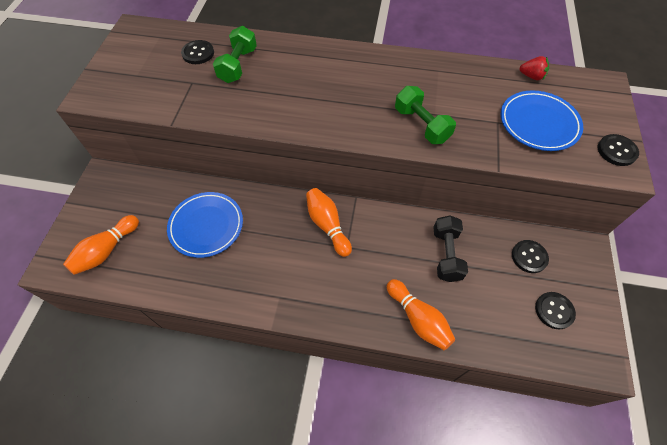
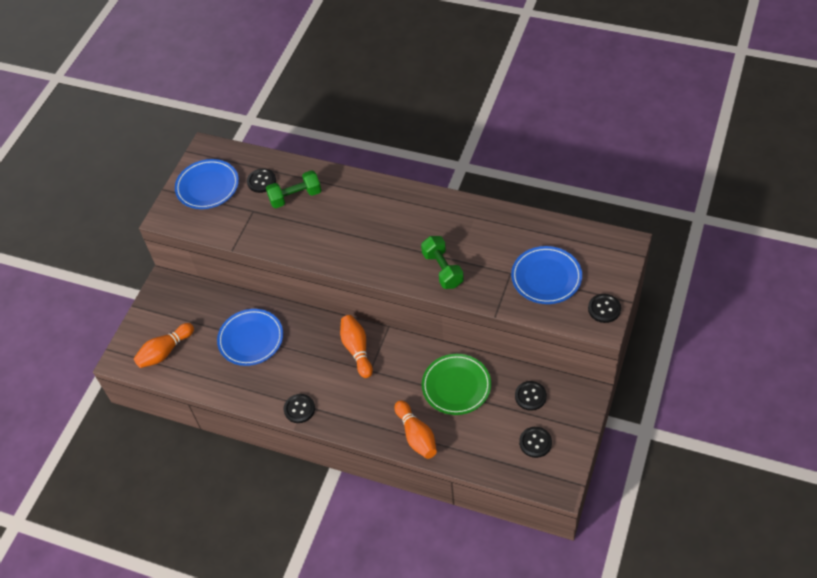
camera: 15 degrees right, 5 degrees down
green dumbbell [213,26,257,83] -> green dumbbell turned 45 degrees clockwise [266,170,322,208]
black dumbbell [434,215,468,282] -> green plate [422,354,491,415]
red strawberry [519,56,549,80] -> none
none -> blue plate [175,159,239,209]
none -> black button [284,394,315,423]

